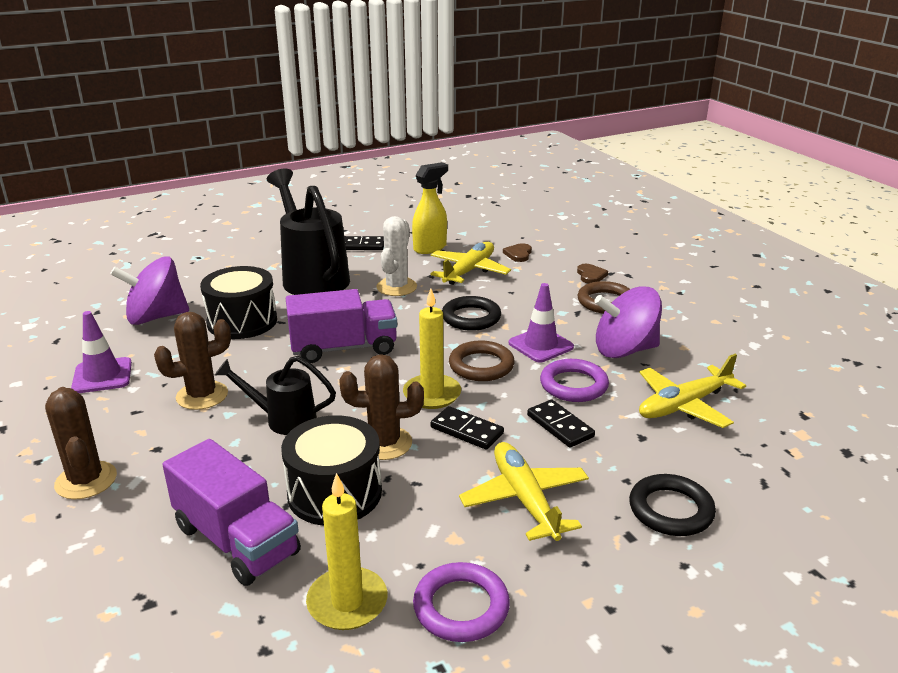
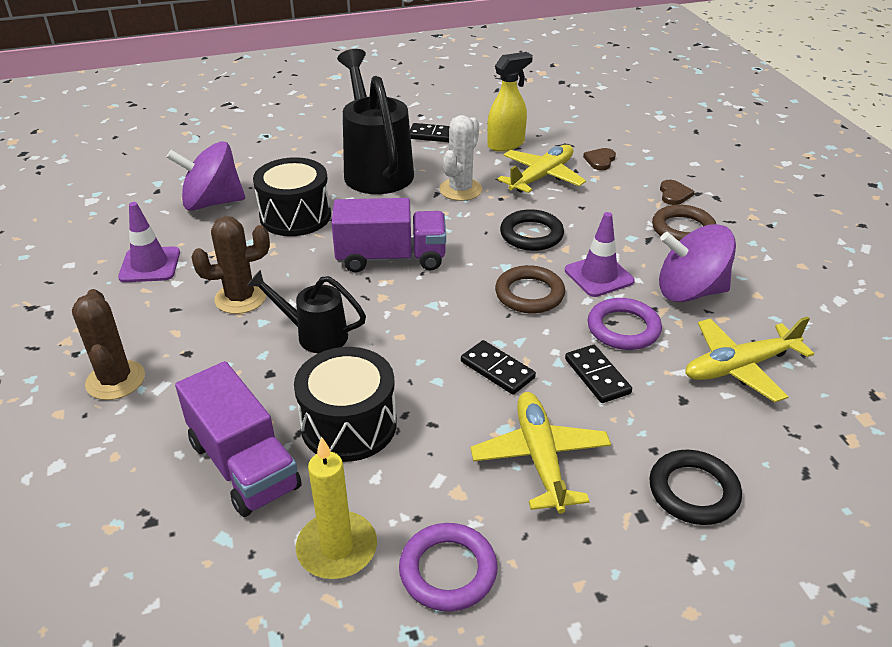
camera: 10 degrees right, 10 degrees up
brown cactus [339,354,424,460] -> none
yellow candle [403,289,461,409] -> none

